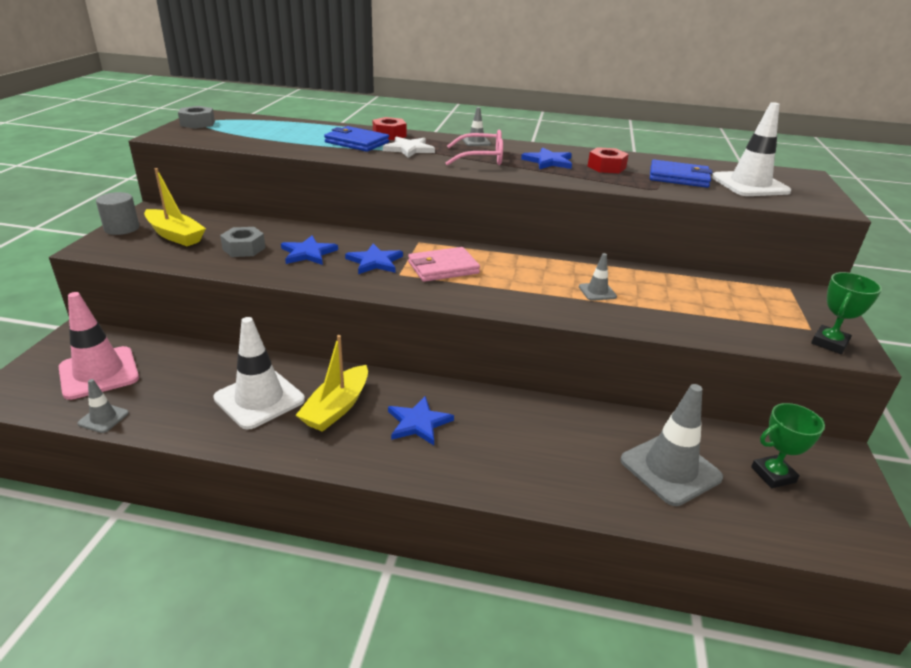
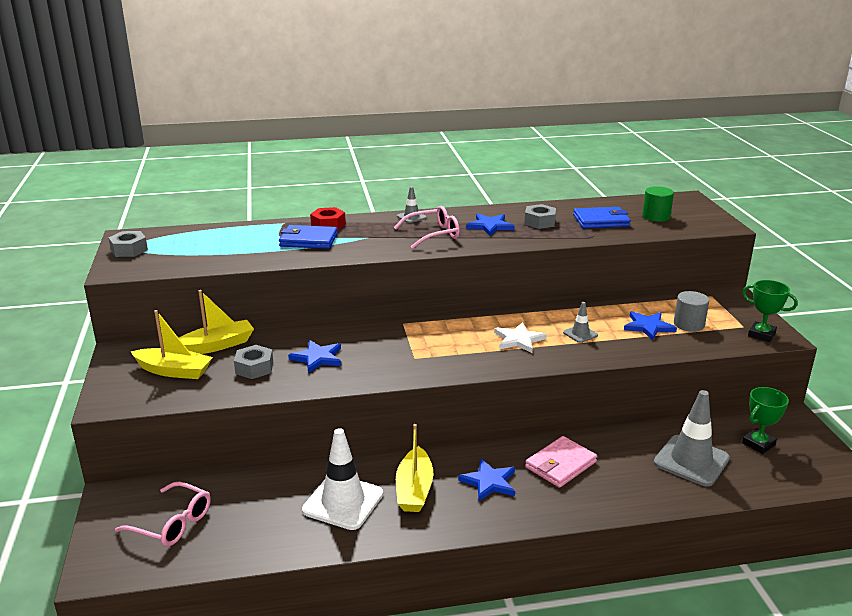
camera: 20 degrees left, 5 degrees down
pink traffic cone [59,292,139,400] -> pink glasses [115,482,211,546]
grey traffic cone [78,379,129,433] -> none
grey cylinder [96,192,139,235] -> grey cylinder moved to [674,291,709,332]
blue star [345,244,403,274] -> blue star moved to [624,311,677,340]
white star [383,137,435,158] -> white star moved to [494,322,547,353]
pink wallet [408,247,480,282] -> pink wallet moved to [525,436,597,488]
red nut [588,147,629,173] -> grey nut [524,204,556,229]
white traffic cone [712,102,791,196] -> green cylinder [642,186,674,222]
green trophy [811,272,882,354] -> green trophy turned 75 degrees counterclockwise [742,280,798,342]
none -> yellow boat [179,290,254,354]

